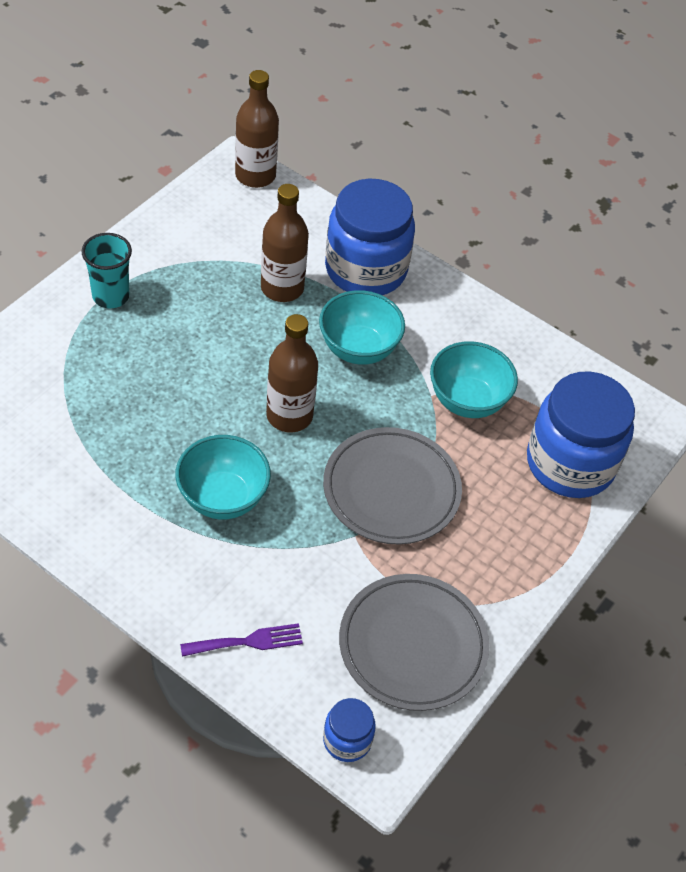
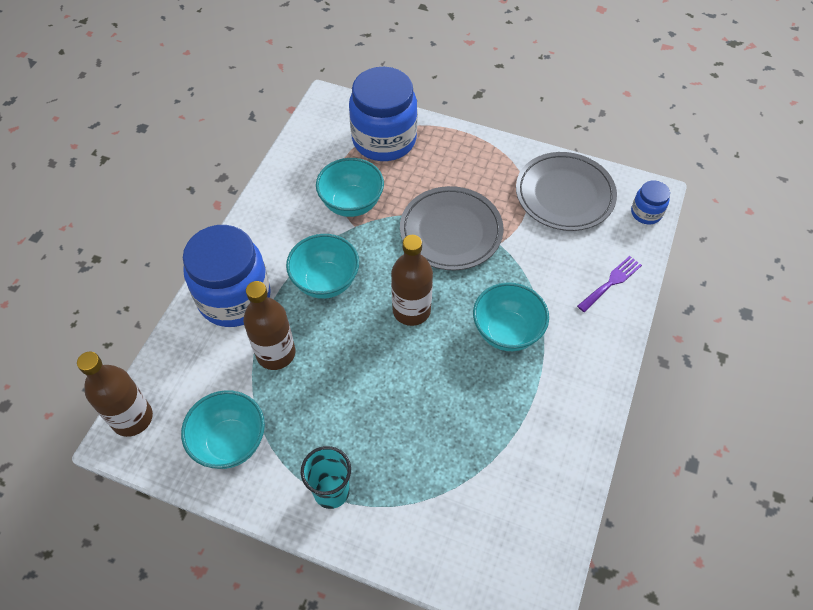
camera: 100 degrees left, 5 degrees up
purple fork [180,623,303,657] -> purple fork turned 75 degrees clockwise [577,256,642,312]
none -> turquoise bowl [181,390,265,469]

